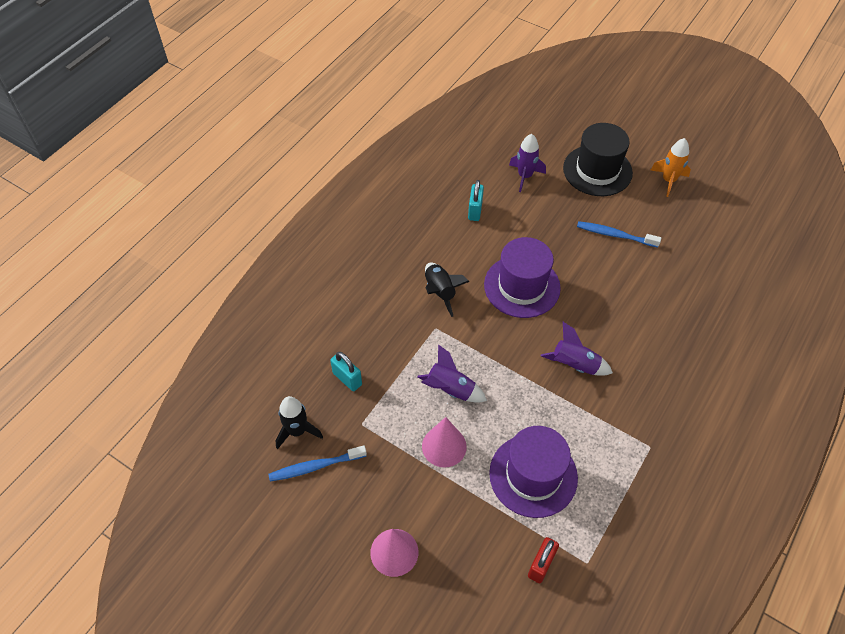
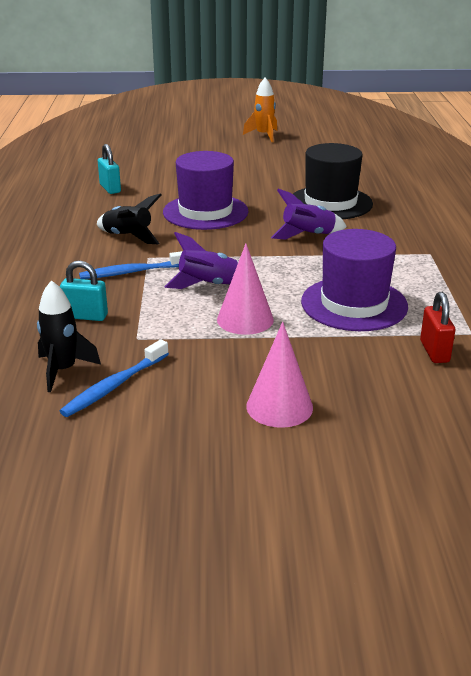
camera: 35 degrees left, 25 degrees down
purple rocket [509,134,546,192] -> none
black hat [563,123,633,196] -> black hat moved to [293,143,373,219]
blue toothbrush [577,221,661,247] -> blue toothbrush moved to [79,251,183,279]

